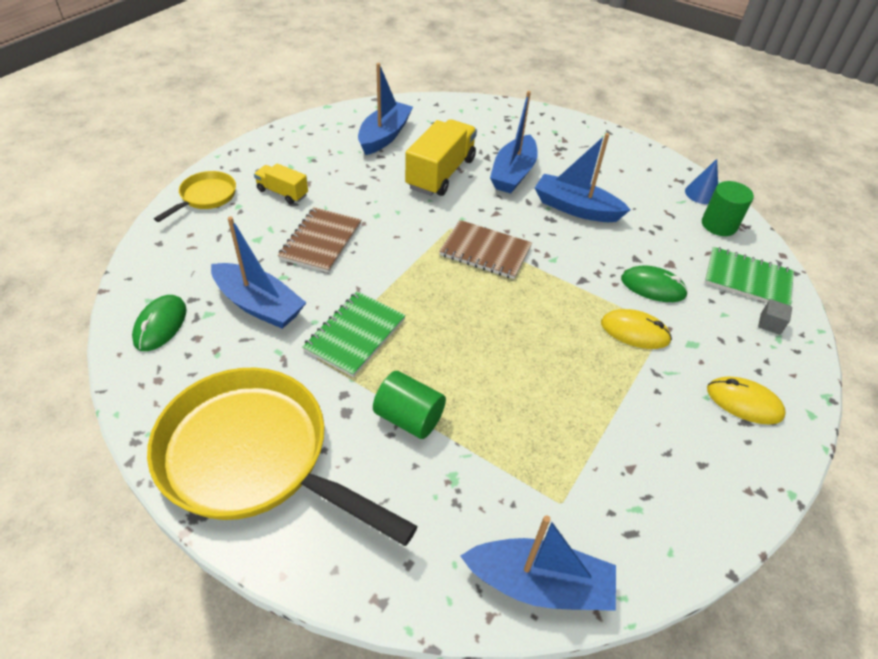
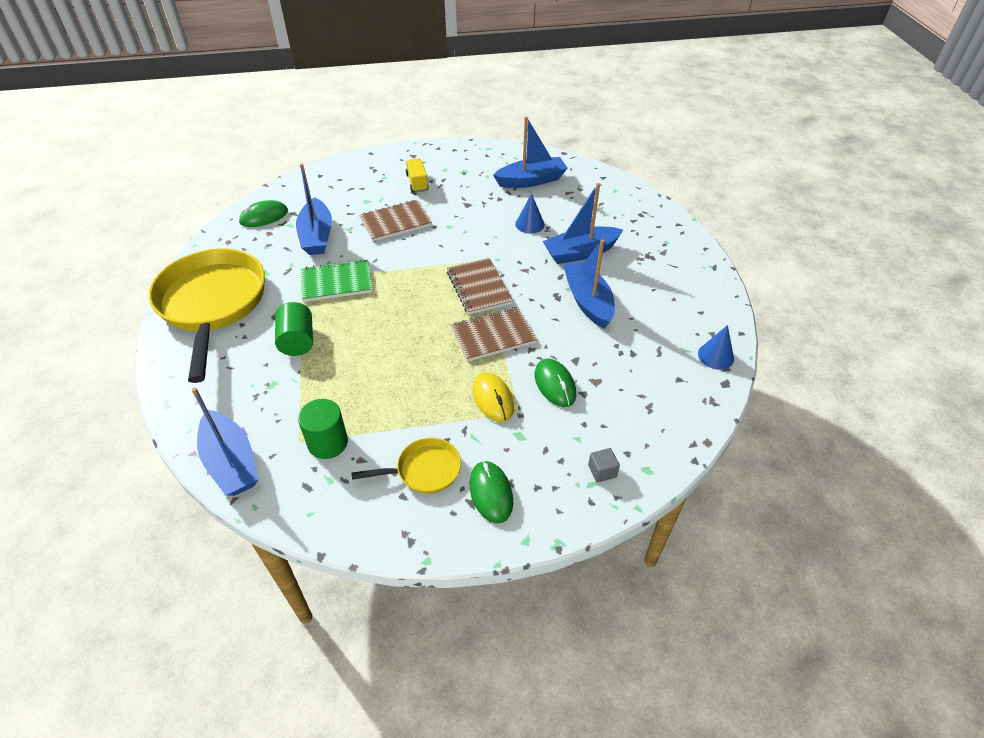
camera: 50 degrees right, 0 degrees up
yellow pan [154,171,236,222] -> yellow pan moved to [351,438,461,494]
yellow truck [405,119,477,196] -> blue cone [515,193,545,234]
green cylinder [702,181,754,236] -> green cylinder moved to [298,399,348,459]
green notebook [704,247,794,306] -> none
yellow mouse [707,376,786,424] -> green mouse [470,461,513,523]
none -> brown notebook [451,307,537,362]

